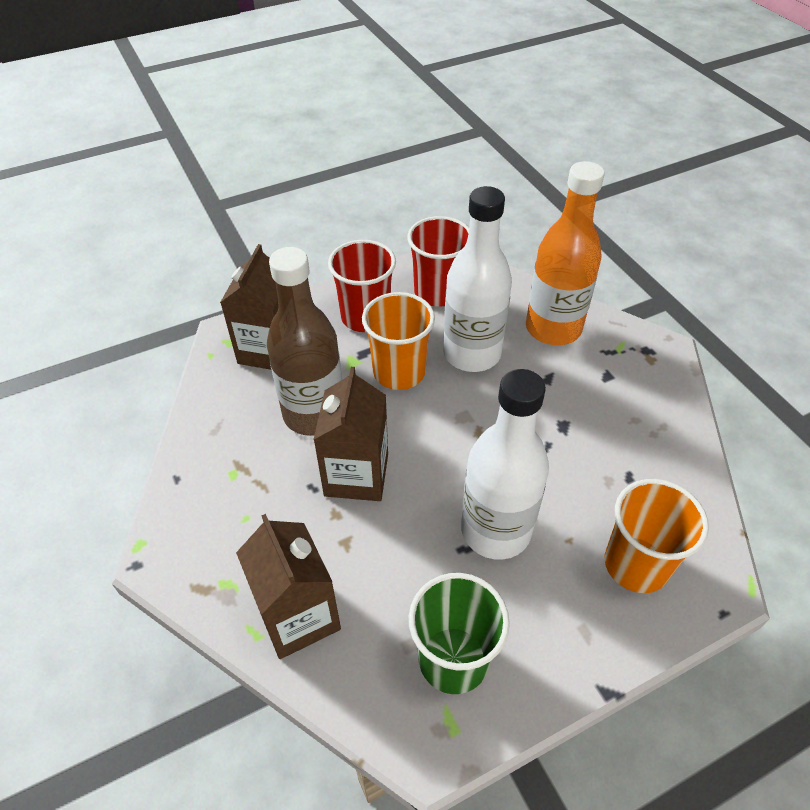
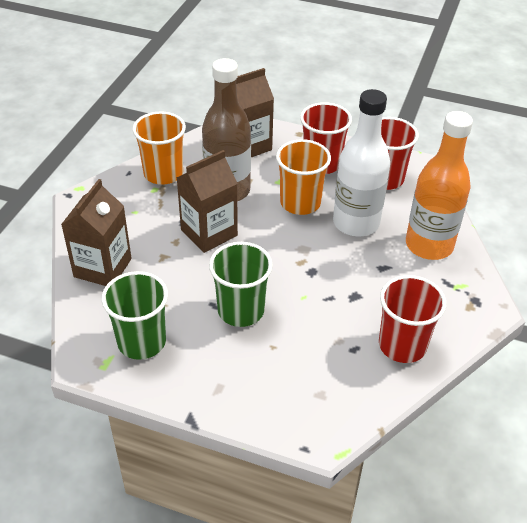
camera: 45 degrees right, 5 degrees down
white bottle [461,369,549,560] -> green cup [209,242,273,327]
orange cup [604,479,709,593] -> orange cup moved to [132,111,186,185]
none -> red cup [379,275,446,363]

